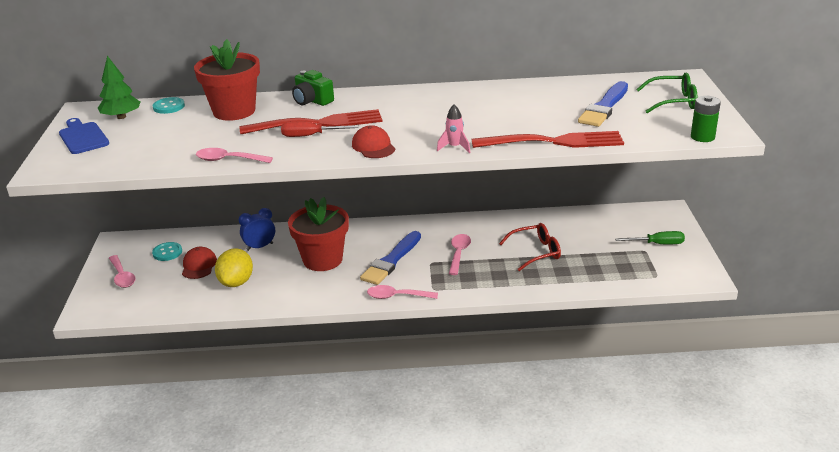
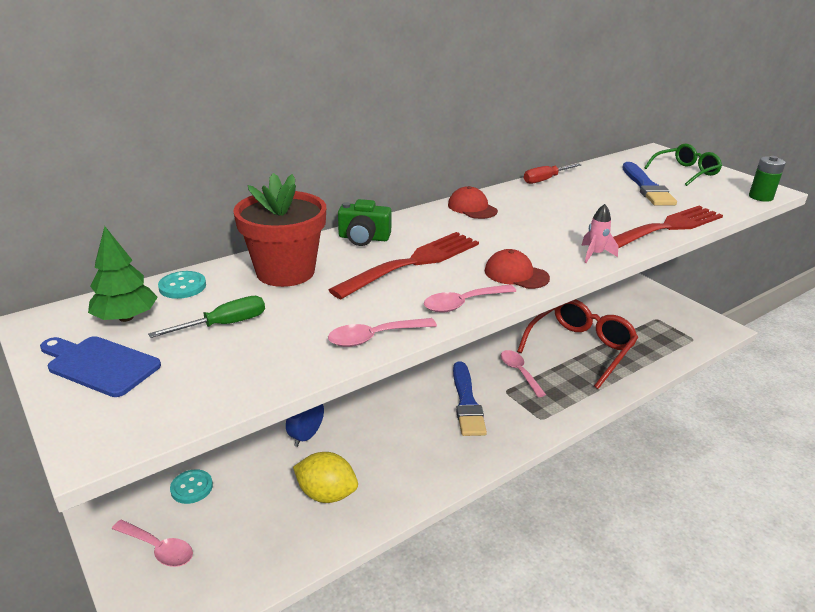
camera: 35 degrees left, 0 degrees up
red cap [182,247,217,279] -> red cap moved to [448,186,498,219]
yellow lemon [215,248,253,287] -> yellow lemon turned 45 degrees counterclockwise [293,452,358,503]
red screwdriver [281,122,359,137] -> red screwdriver moved to [524,163,581,184]
red flower pot [288,197,349,271] -> none
pink spoon [367,285,438,299] -> pink spoon moved to [424,284,516,313]
red glasses [499,223,561,271] -> red glasses [517,299,638,389], size x1.66
green screwdriver [615,231,685,244] -> green screwdriver moved to [148,296,265,338]

